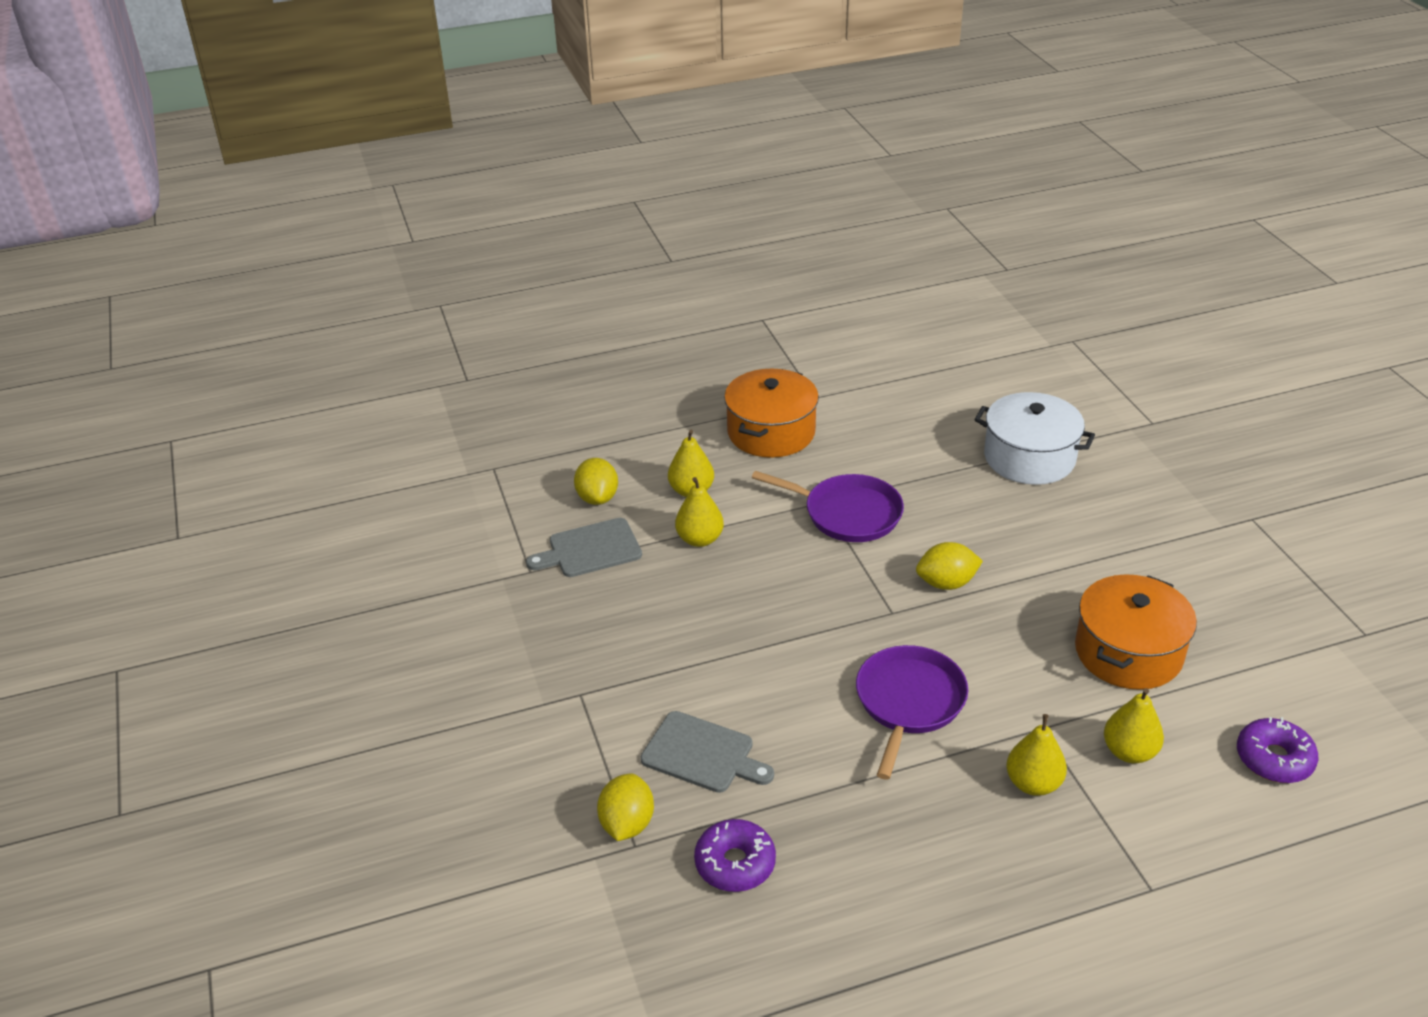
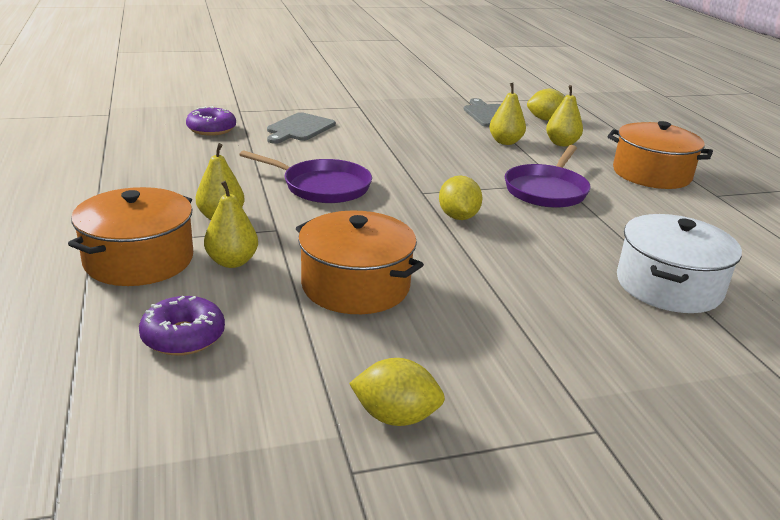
camera: 90 degrees right, 10 degrees down
yellow lemon [597,774,654,841] -> yellow lemon moved to [349,358,445,426]
none -> orange pot [68,187,193,286]

